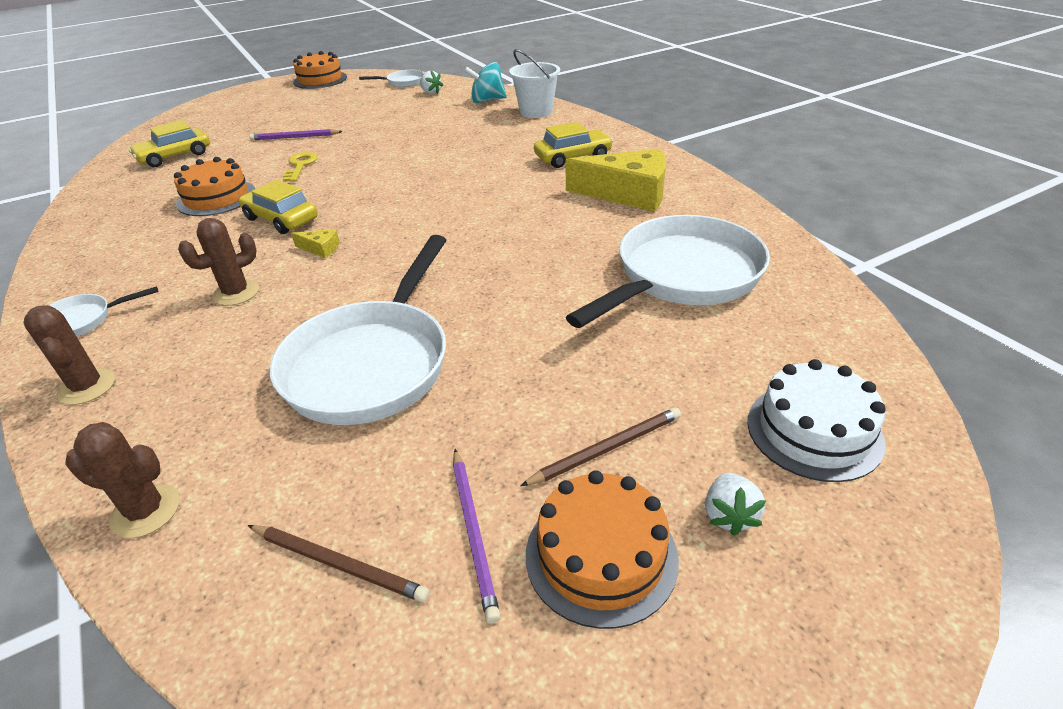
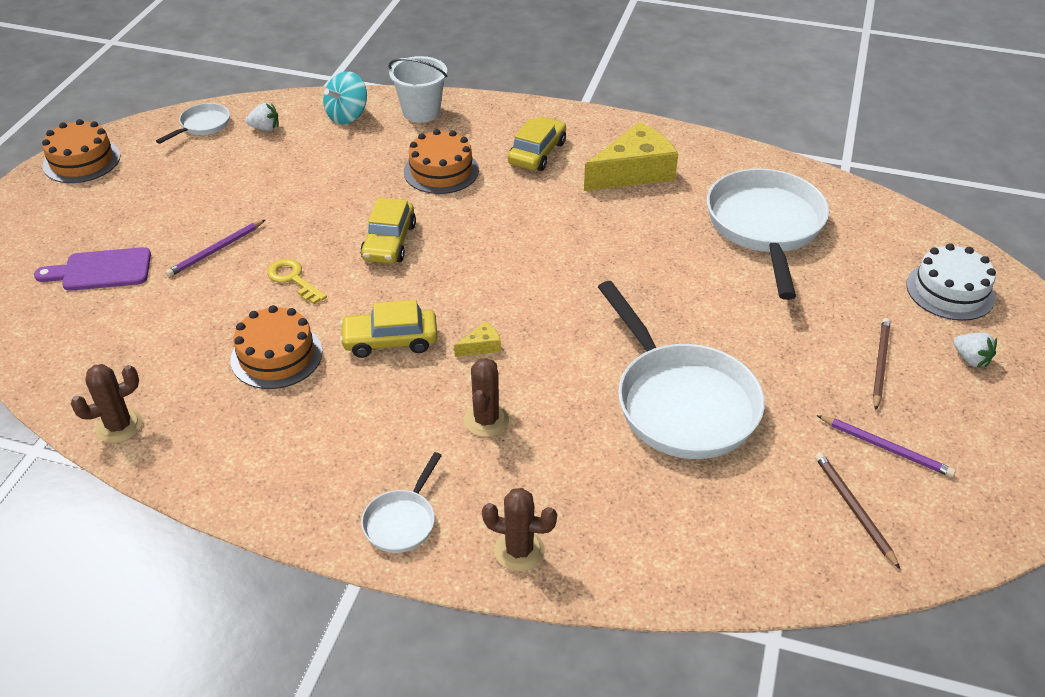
camera: 45 degrees left, 5 degrees up
brown cactus [65,422,180,538] -> brown cactus moved to [70,364,142,443]
yellow car [129,120,210,167] -> yellow car moved to [360,198,416,264]
brown pencil [248,525,429,602] -> brown pencil turned 90 degrees counterclockwise [815,452,900,569]
orange cake [526,470,679,629] -> orange cake moved to [404,129,479,194]
none -> purple cutting board [34,247,151,291]

